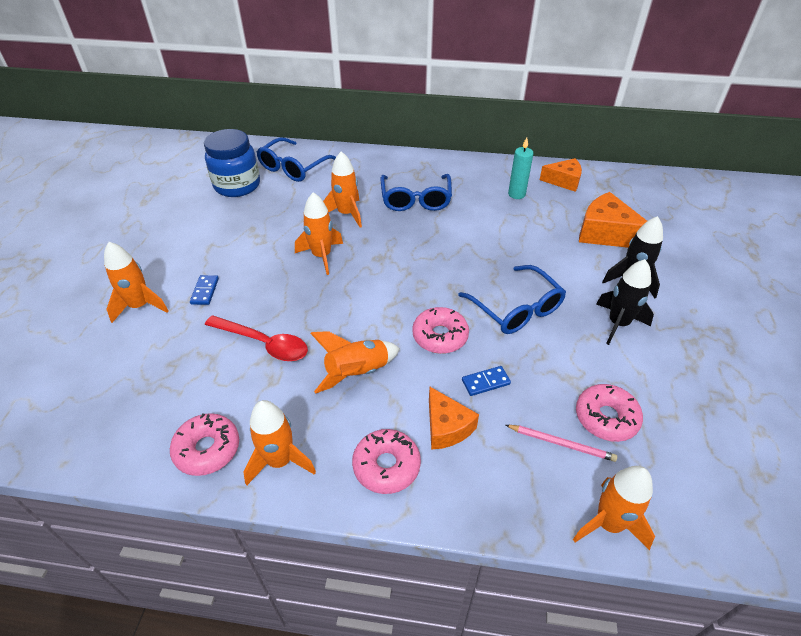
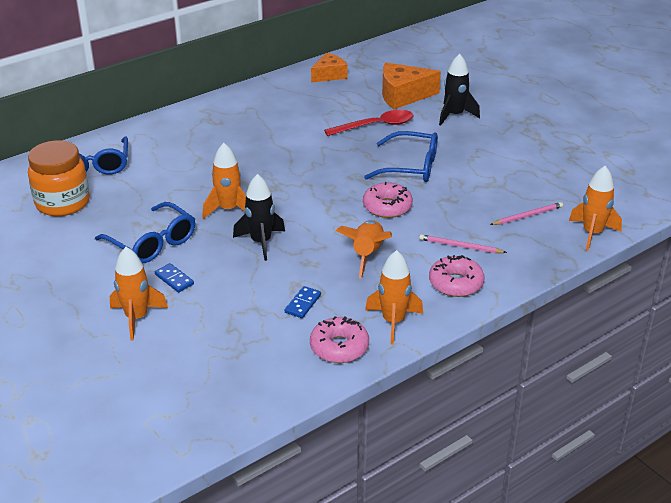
camera: 45 degrees left, 10 degrees down
blue jar [204,129,260,197] -> orange jar [28,140,90,216]
red spoon [205,315,308,361] -> red spoon moved to [324,110,414,136]
orange rocket [323,151,362,228] -> none
blue glasses [381,174,452,211] -> blue glasses moved to [95,202,195,263]
orange cheese [429,387,479,450] -> pink pencil [419,234,507,253]
blue domino [462,366,511,396] -> blue domino moved to [285,286,321,318]
turquoise candle [508,137,534,199] -> none
pink donut [576,384,643,442] -> none
black rocket [596,259,654,345] -> black rocket moved to [233,174,285,261]

